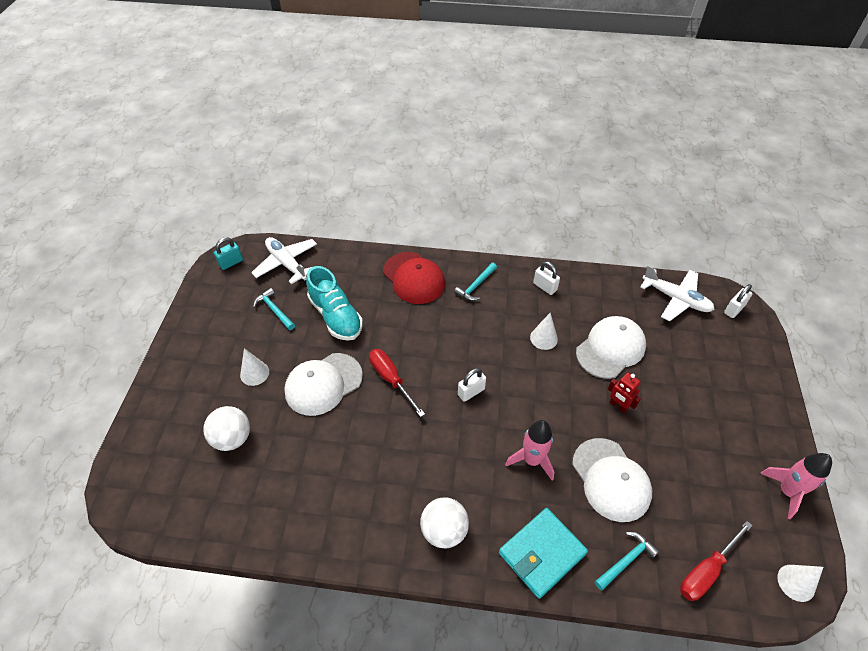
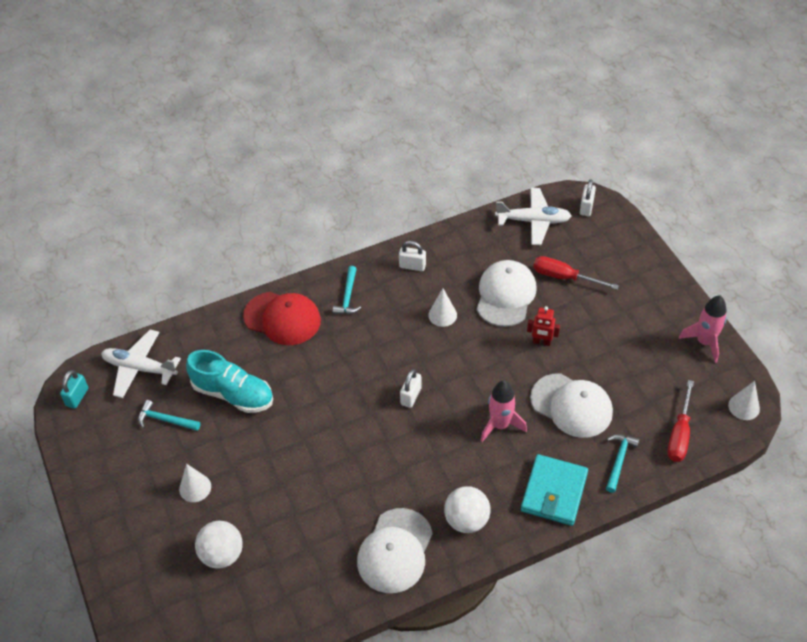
camera: 30 degrees left, 0 degrees up
white cap [284,353,363,416] -> white cap moved to [357,508,433,593]
red screwdriver [369,349,425,417] -> red screwdriver moved to [533,256,619,290]

